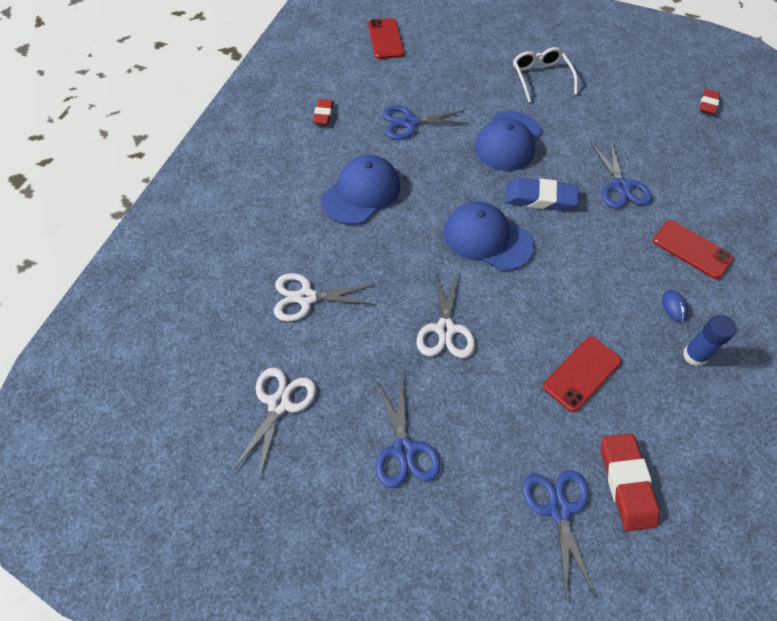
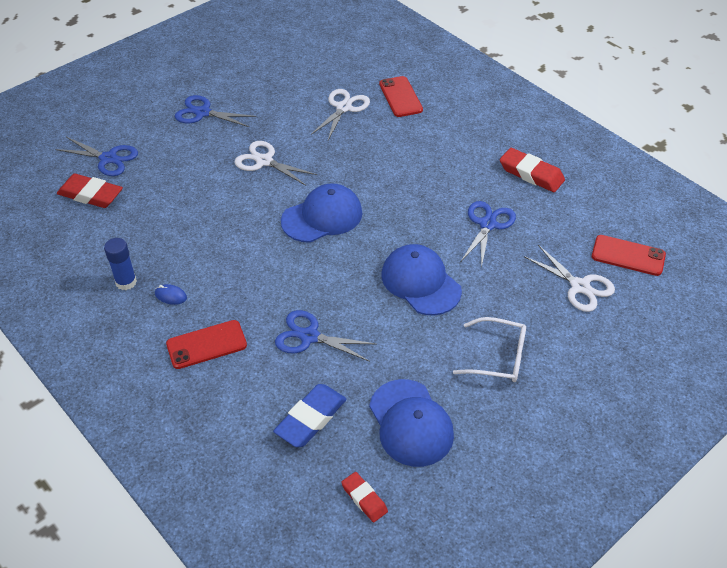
camera: 120 degrees right, 10 degrees down
white scissors [233,367,316,478] -> white scissors moved to [524,245,615,312]
red eraser [312,99,334,125] -> red eraser [500,148,565,192], size x1.66
blue cap [321,155,400,225] -> blue cap moved to [369,379,454,467]
blue eraser [505,177,578,211] -> blue eraser moved to [273,384,347,447]
red phone [543,337,621,412] -> red phone moved to [379,76,423,117]

